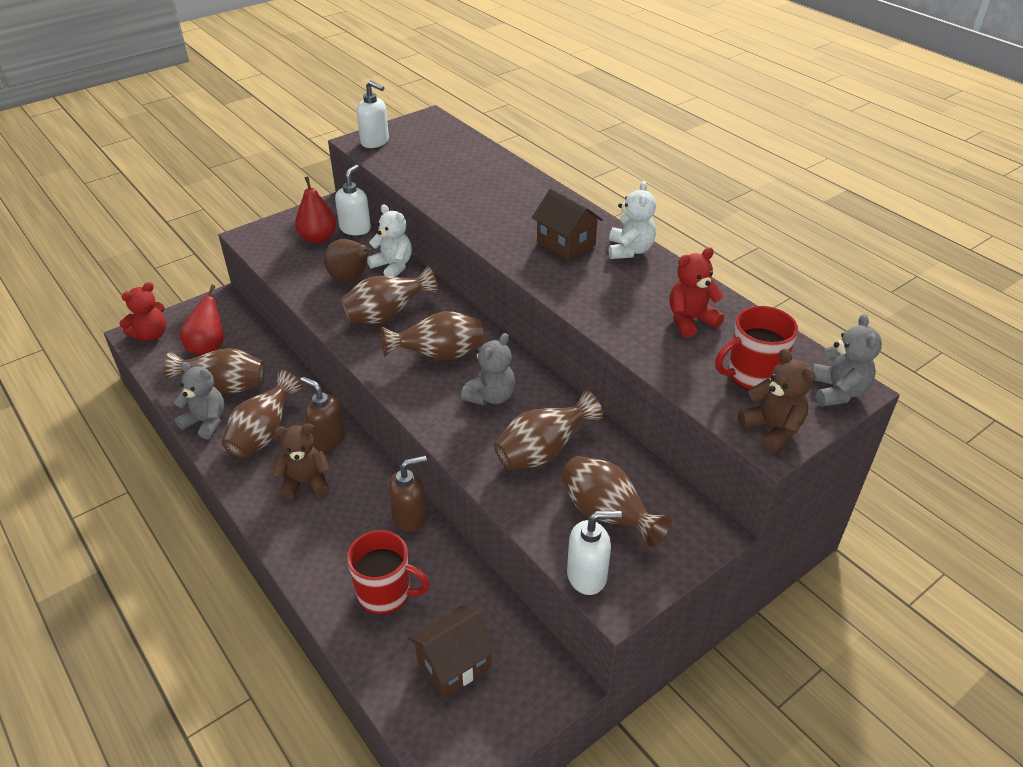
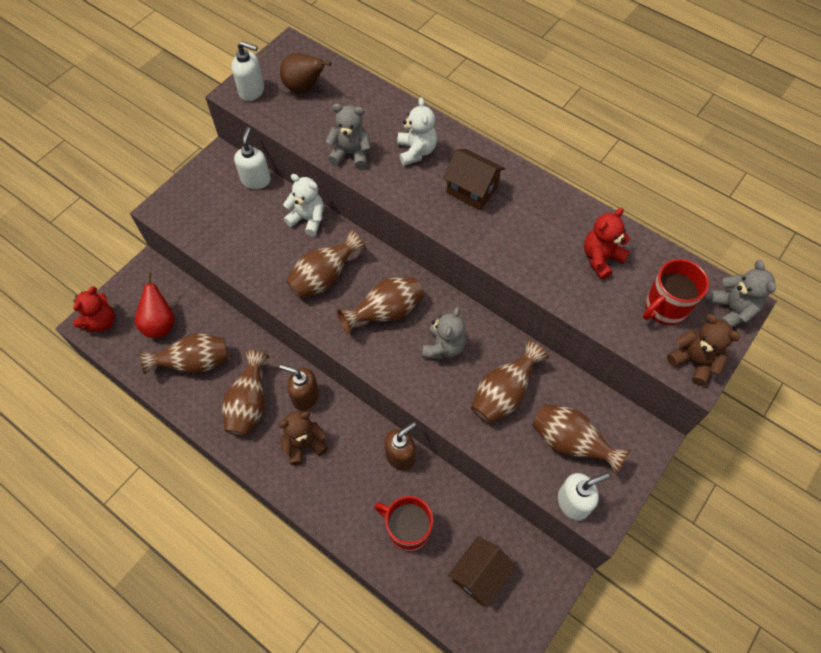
camera: 15 degrees left, 20 degrees up
grey teddy bear [174,362,224,439] -> grey teddy bear moved to [325,104,371,169]
red pear [295,176,337,244] -> none
brown pear [324,239,374,282] -> brown pear moved to [280,53,332,93]
red mug [347,530,430,615] -> red mug turned 150 degrees counterclockwise [374,496,433,552]
white teddy bear [609,181,656,259] -> white teddy bear moved to [397,97,437,166]

